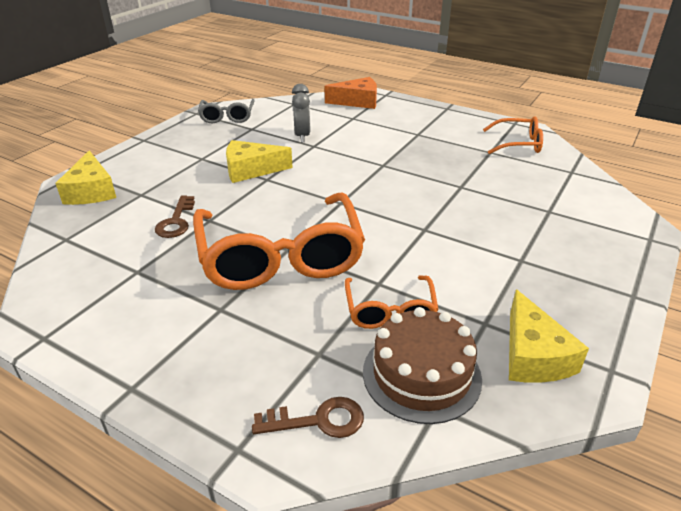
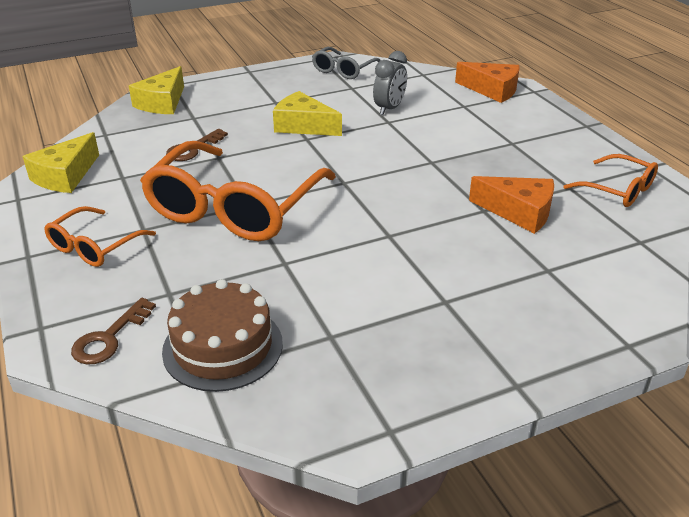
camera: 35 degrees right, 0 degrees up
brown key [252,397,364,438] -> brown key turned 90 degrees clockwise [71,298,156,365]
orange glasses [345,275,439,329] -> orange glasses moved to [44,206,156,267]
yellow cheese [509,289,589,383] -> yellow cheese moved to [23,132,99,193]
none -> orange cheese [469,176,554,234]

